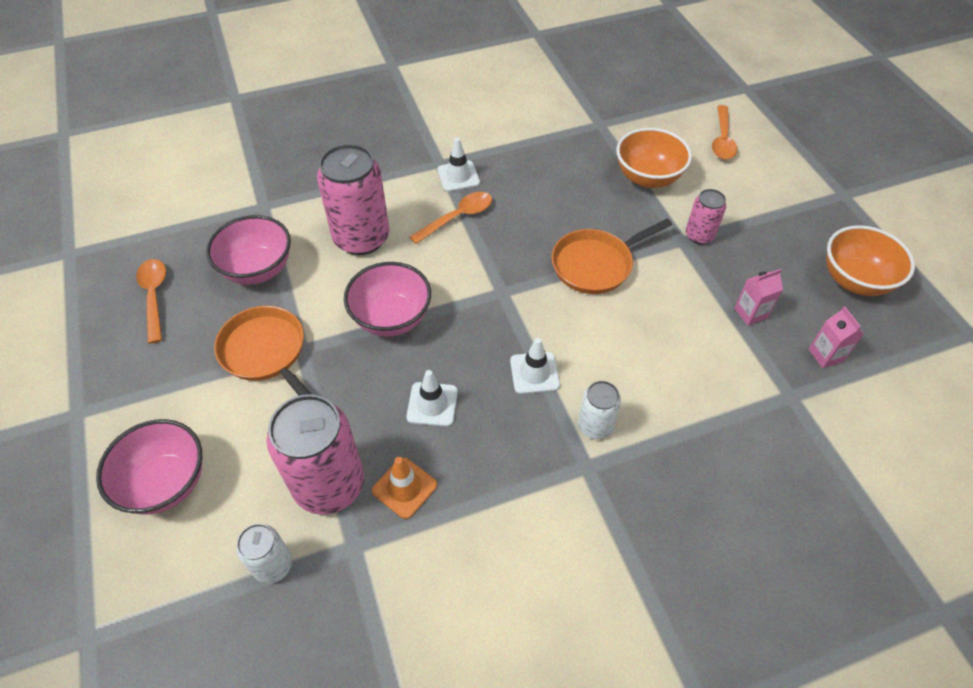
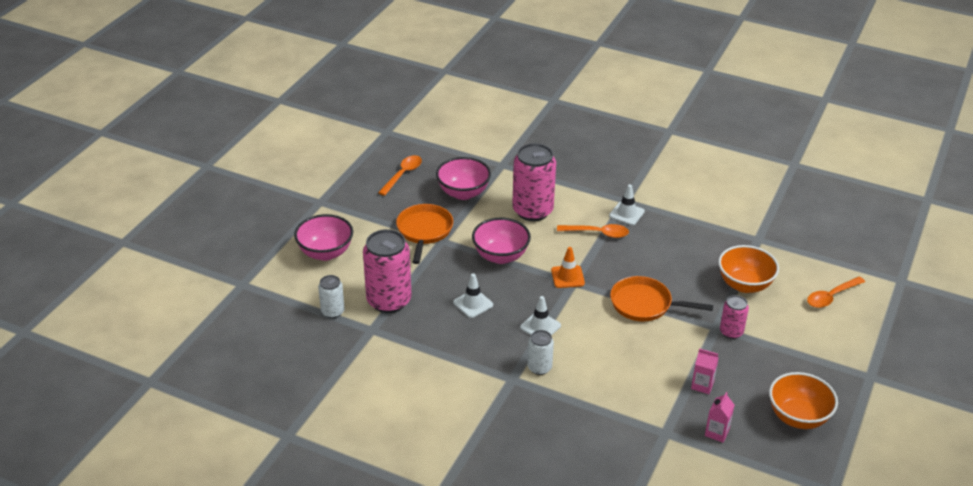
camera: 45 degrees right, 15 degrees down
orange traffic cone [372,457,437,519] -> orange traffic cone moved to [551,247,585,288]

